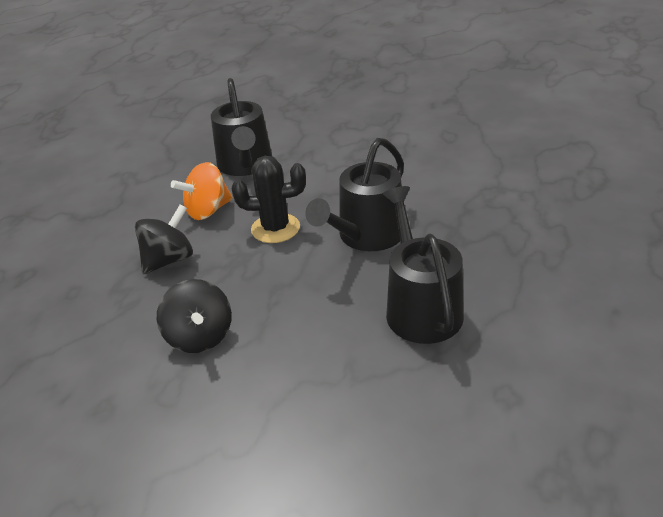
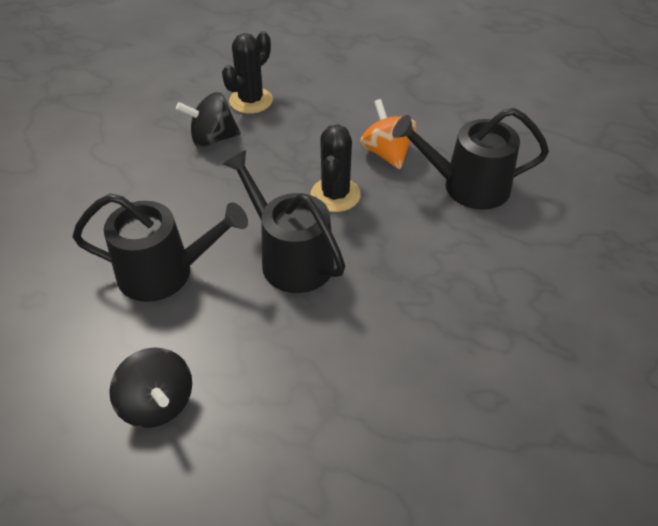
camera: 100 degrees right, 10 degrees up
black spinning top [135,204,193,274] -> black spinning top moved to [109,347,192,428]
none -> black cactus [222,31,273,114]

